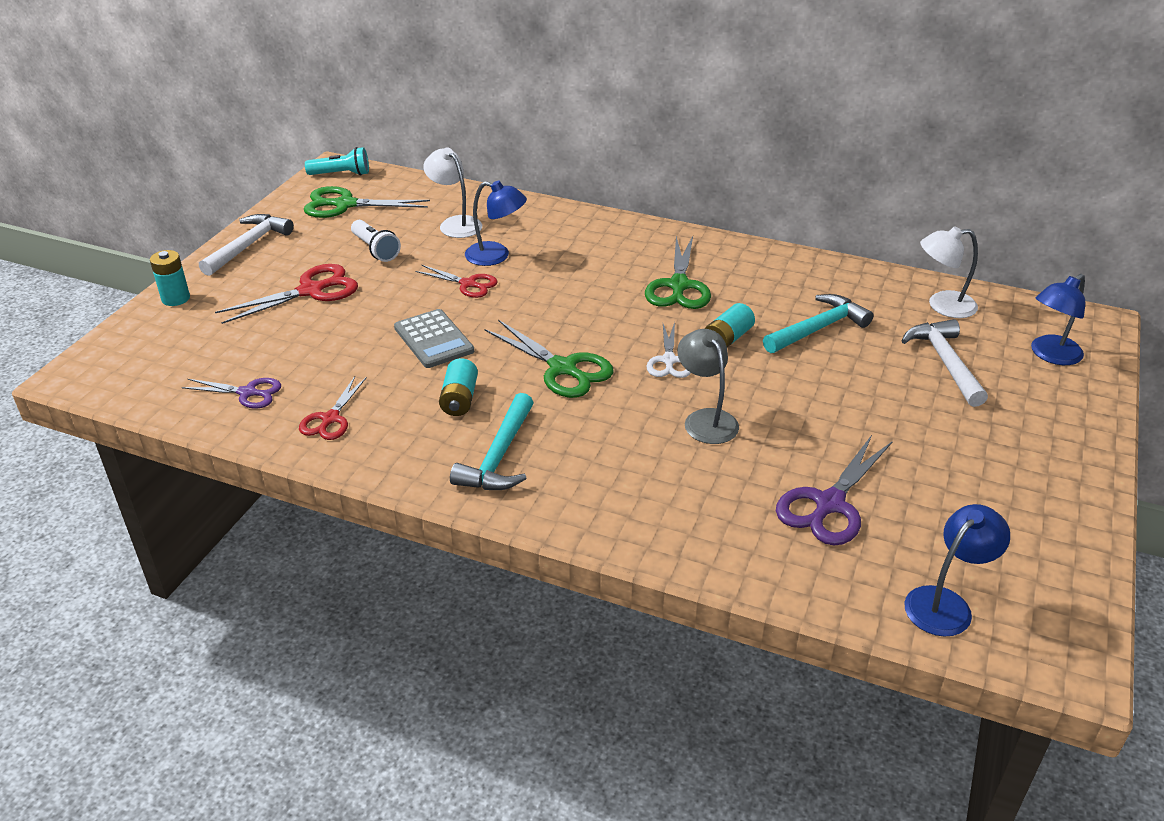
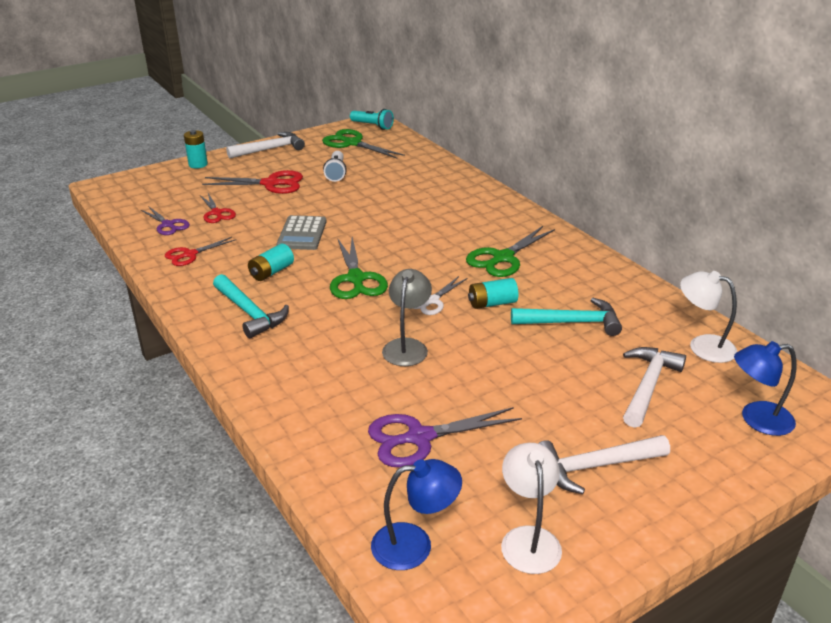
camera: 35 degrees right, 5 degrees down
red scissors [415,265,498,298] -> red scissors moved to [200,193,236,223]
white lamp [423,147,482,238] -> white lamp moved to [501,443,562,574]
turquoise hammer [450,393,534,490] -> turquoise hammer turned 90 degrees counterclockwise [213,274,289,338]
blue lamp [465,181,527,266] -> none
none -> white hammer [538,435,670,494]

